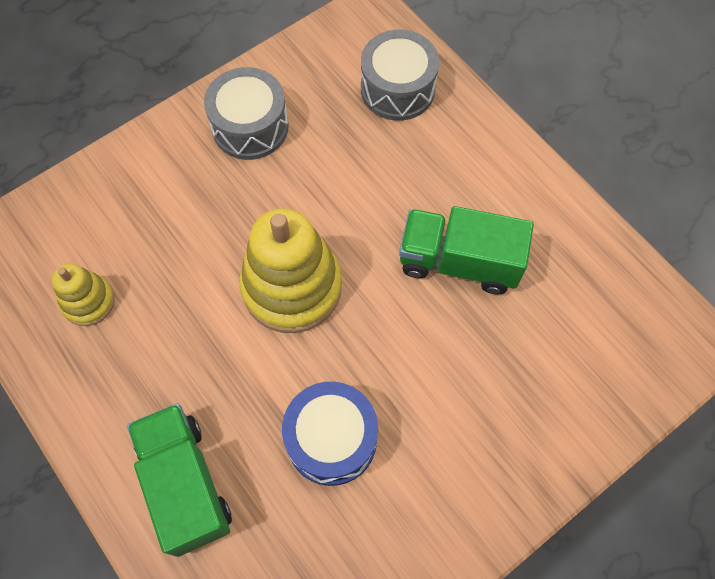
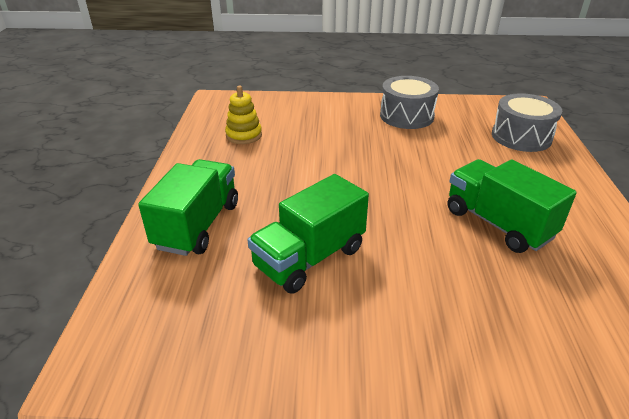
camera: 40 degrees right, 30 degrees down
yellow stacking toy [239,208,342,333] -> none
blue drum [282,382,378,486] -> green truck [248,174,369,294]

